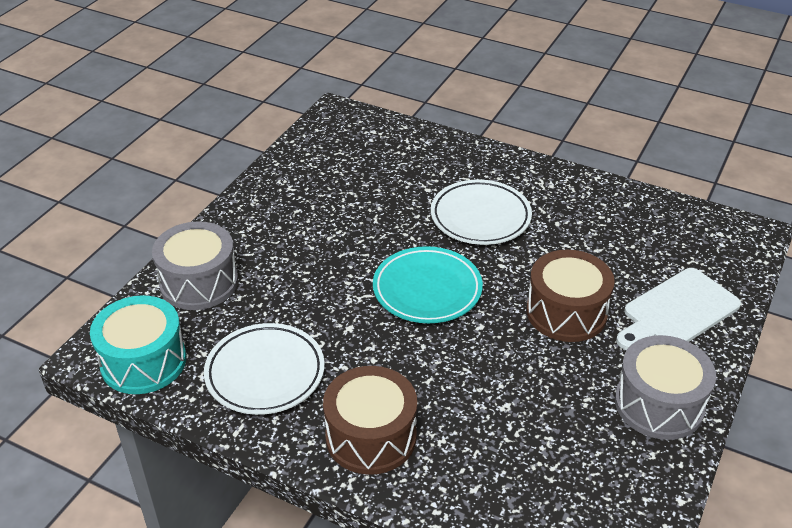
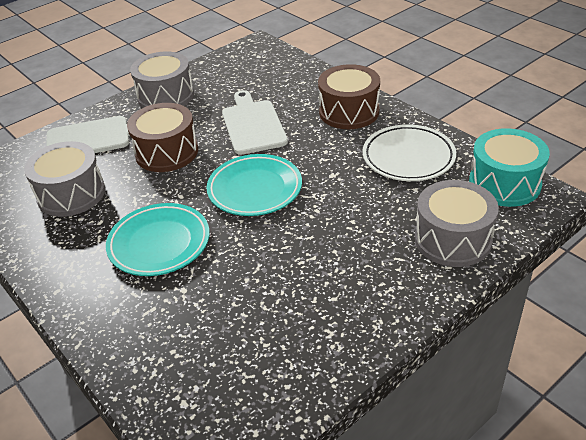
camera: 155 degrees left, 0 degrees up
white plate [431,180,532,245] -> turquoise plate [106,203,210,276]
none -> grey drum [24,141,105,217]
none -> white cutting board [222,90,288,155]

